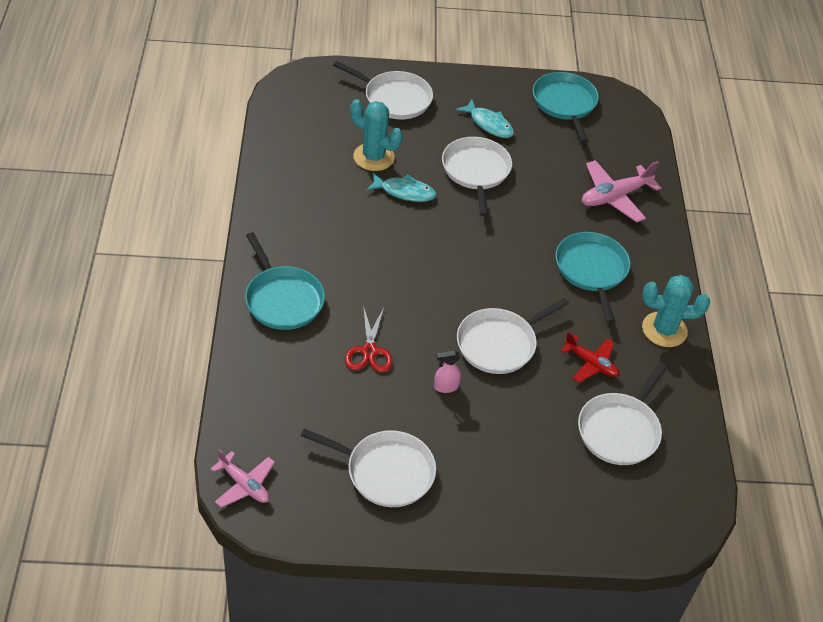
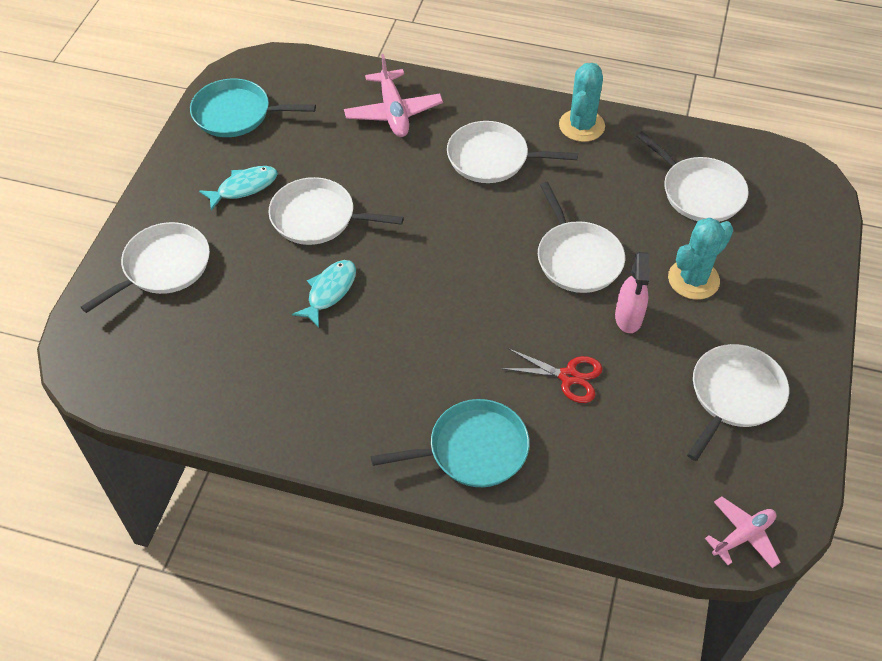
camera: 70 degrees left, 5 degrees up
turquoise cactus [350,99,403,171] -> turquoise cactus moved to [668,218,733,300]
pink spray bottle [434,350,461,393] -> pink spray bottle [615,252,650,333], size x1.54
turquoise pan [555,232,630,323] -> white pan [447,121,578,183]
red plane [561,332,619,383] -> none

